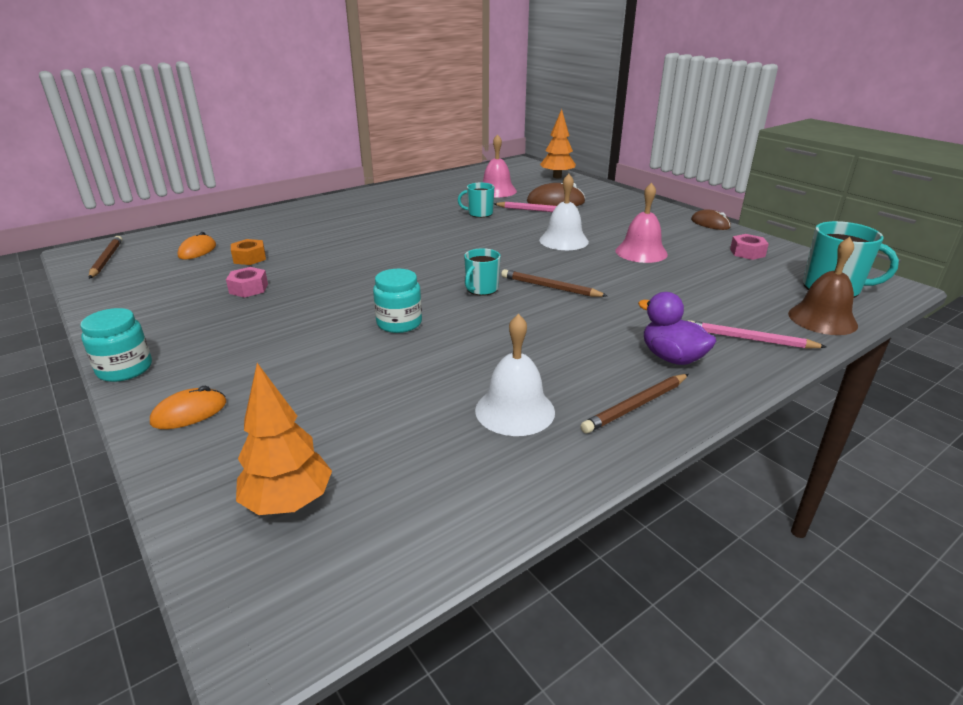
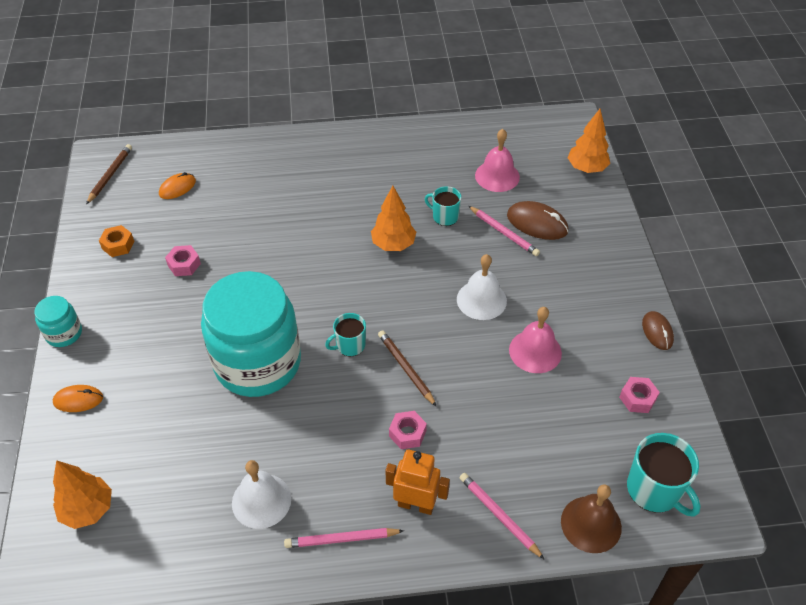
camera: 30 degrees right, 20 degrees up
orange nut [231,239,266,265] -> orange nut moved to [99,225,135,257]
turquoise jar [373,269,422,333] -> turquoise jar [201,271,301,397], size x2.32
brown pencil [580,374,689,433] -> pink pencil [284,528,404,548]
purple duck [638,292,716,365] -> orange robot [385,450,450,515]
none -> orange tree [371,186,416,251]
none -> pink nut [389,411,427,449]

